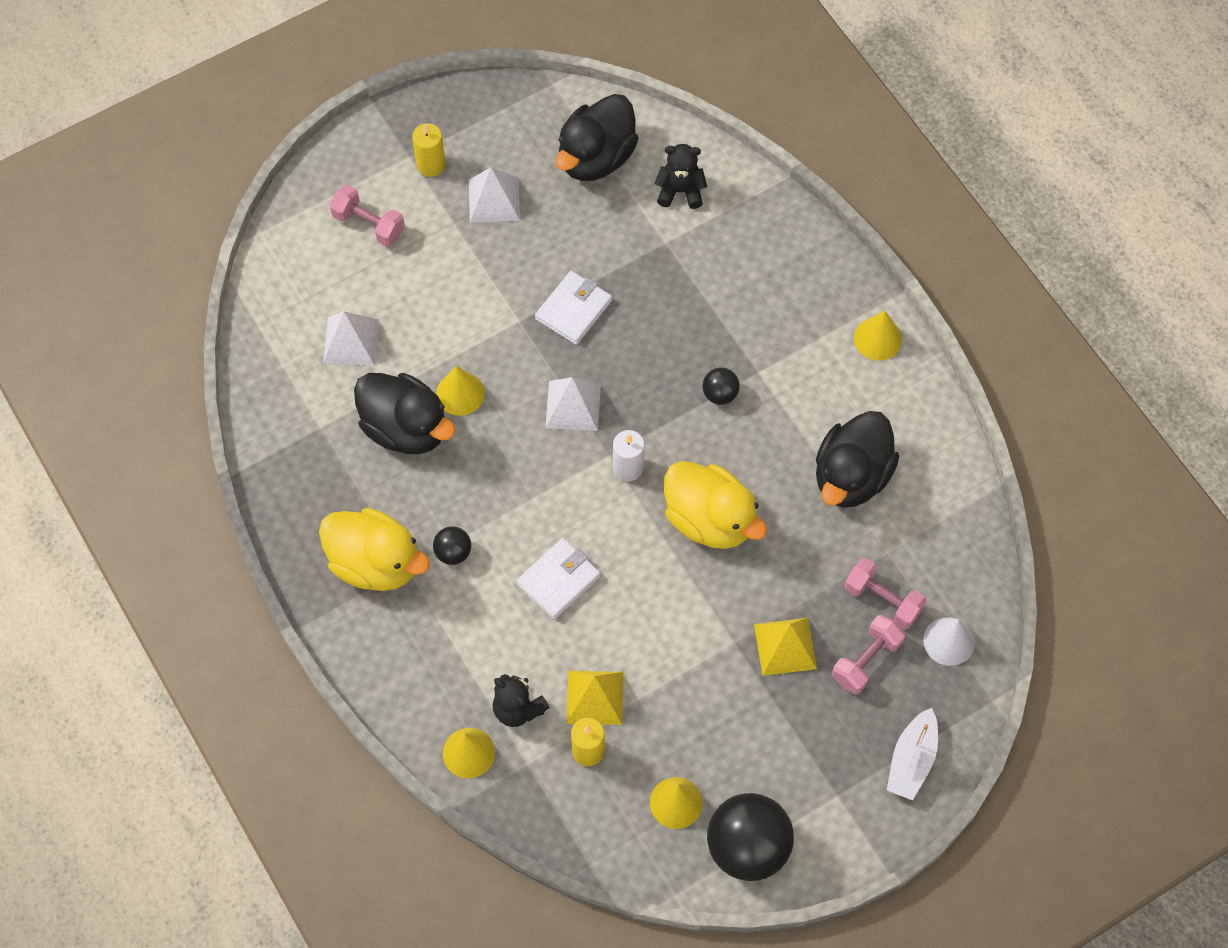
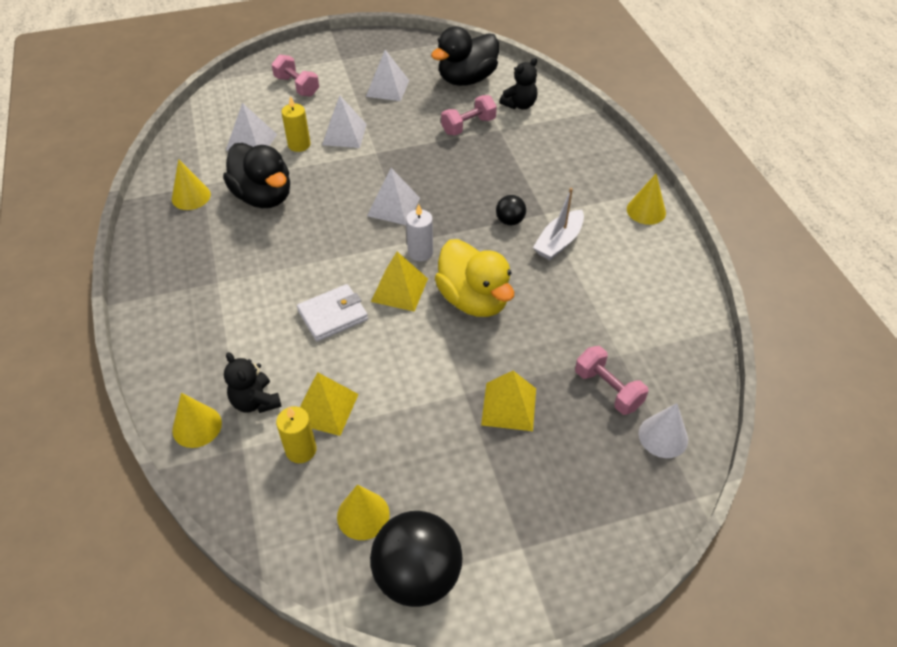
camera: 15 degrees right, 15 degrees down
yellow duck [319,508,430,591] -> none
yellow candle [412,123,445,177] -> yellow candle moved to [281,96,310,152]
black ball [433,526,471,565] -> none
yellow cone [436,366,485,416] -> yellow cone moved to [172,159,211,210]
white wallet [535,271,612,345] -> none
black teddy bear [655,144,707,209] -> black teddy bear turned 120 degrees clockwise [499,58,537,109]
black duck [816,411,900,508] -> none
pink dumbbell [832,615,905,695] -> pink dumbbell moved to [441,95,497,135]
white boat [887,708,938,800] -> white boat moved to [533,188,584,260]
none -> white pyramid [322,96,367,148]
none -> yellow pyramid [371,252,428,312]

